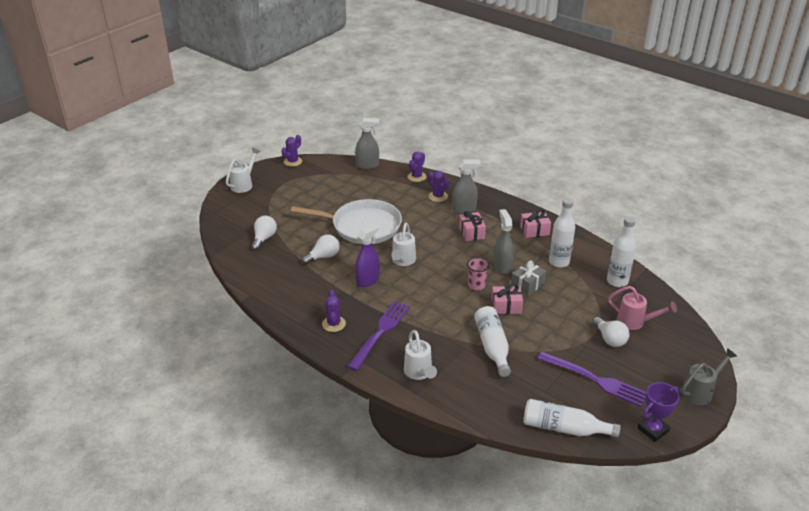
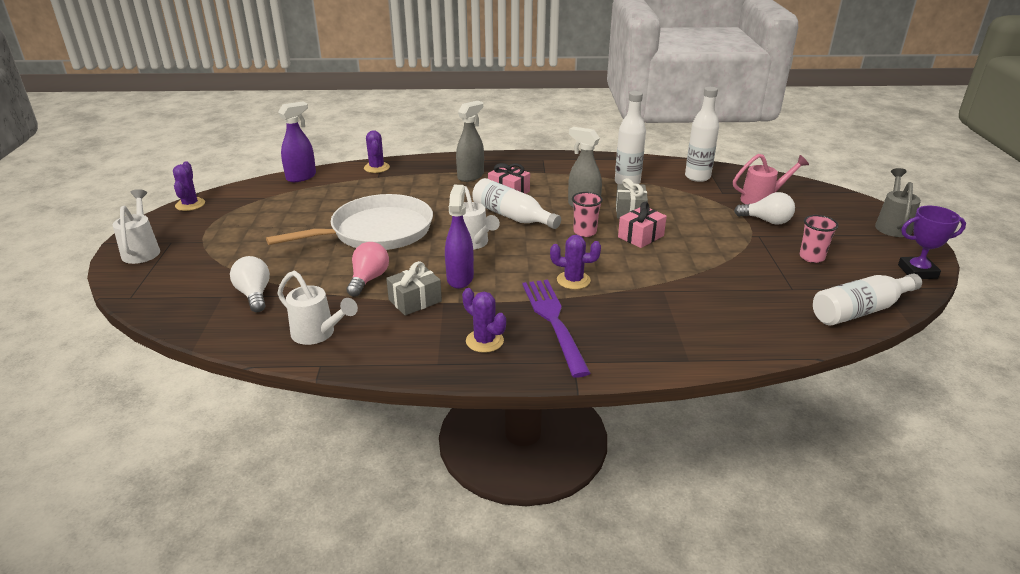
camera: 40 degrees left, 5 degrees down
white light bulb [302,234,340,265] -> pink light bulb [347,242,389,297]
grey spray bottle [355,118,379,169] -> purple spray bottle [278,102,316,182]
white watering can [404,330,437,380] -> white watering can moved to [277,271,358,345]
purple cactus [428,171,450,202] -> purple cactus moved to [550,235,601,289]
white bottle [474,306,511,377] -> white bottle moved to [472,178,561,229]
pink gift [520,209,551,238] -> none
purple fork [538,352,646,407] -> pink cup [799,215,839,263]
purple trophy [637,382,680,442] -> purple trophy turned 75 degrees clockwise [898,206,966,279]
none -> grey gift [386,261,442,316]

